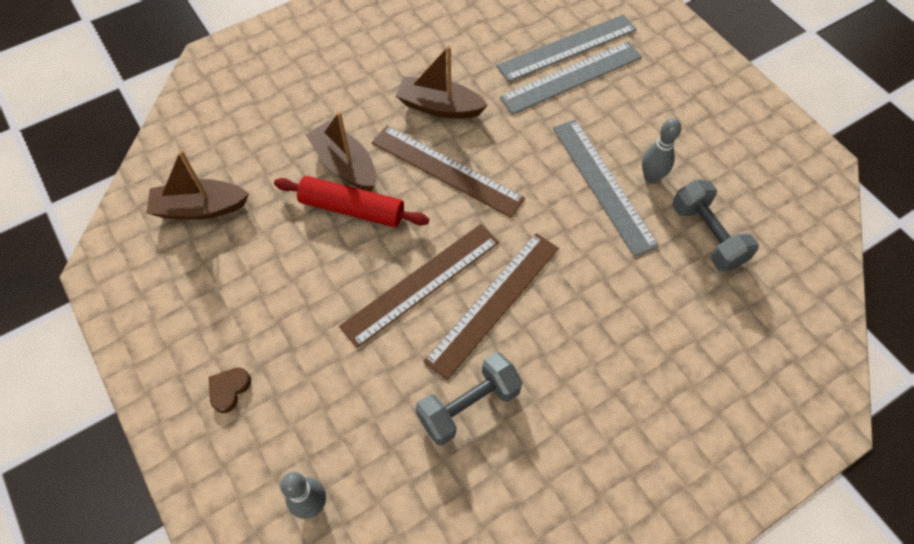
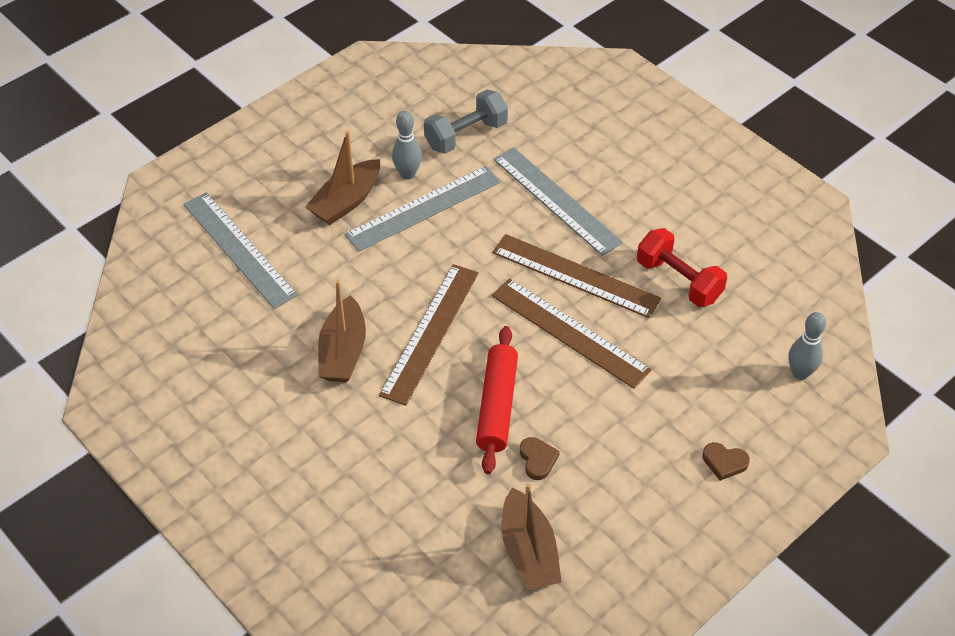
camera: 100 degrees left, 10 degrees down
brown boat [306,112,376,191] -> brown boat moved to [305,131,380,225]
grey dumbbell [416,352,523,445] -> red dumbbell [637,228,727,307]
grey ruler [500,42,642,115] -> grey ruler moved to [494,147,623,256]
none -> brown heart [520,437,560,480]

